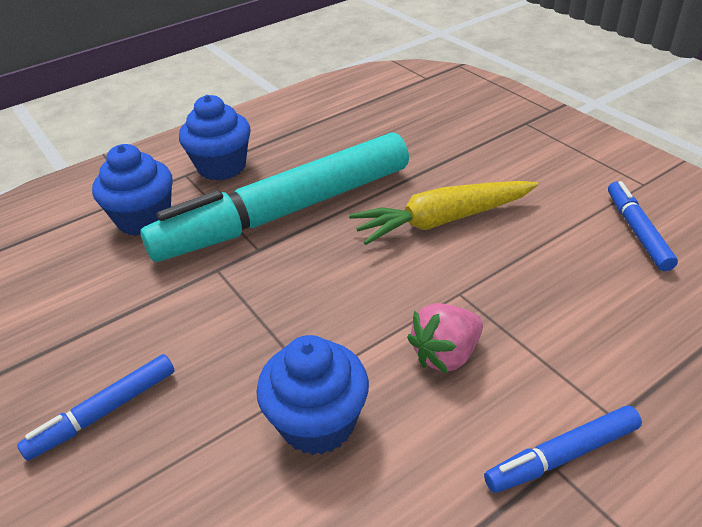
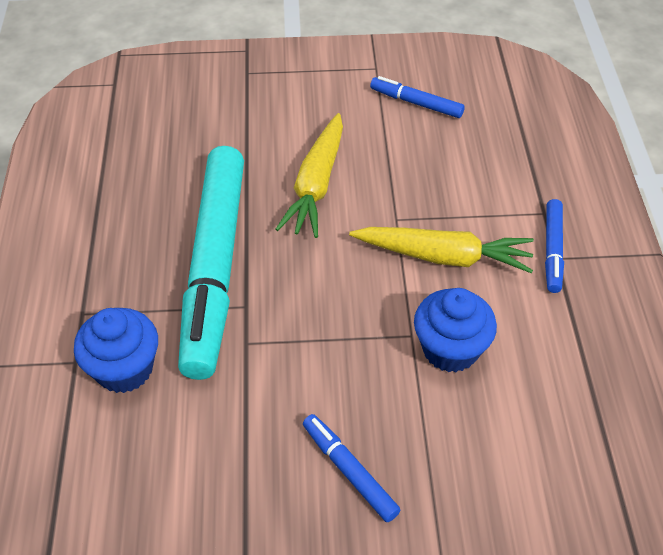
camera: 60 degrees left, 10 degrees up
blue marker [17,354,175,461] -> blue marker turned 150 degrees clockwise [303,414,400,522]
blue cupcake [179,95,251,181] -> none
pink strawberry [407,303,483,373] -> yellow carrot [349,227,534,273]

